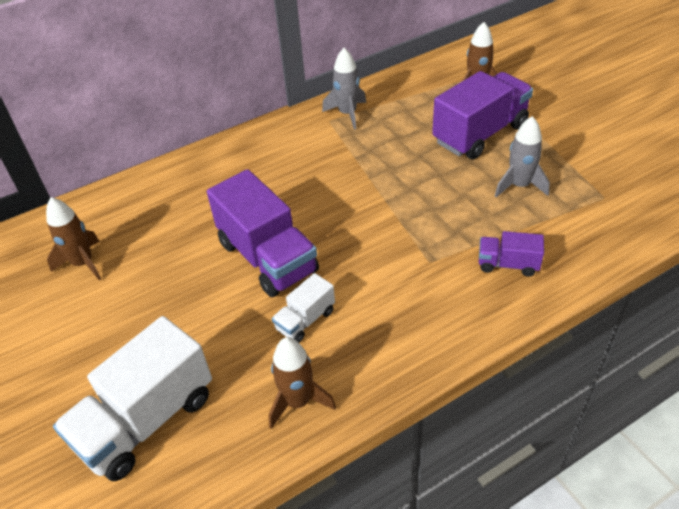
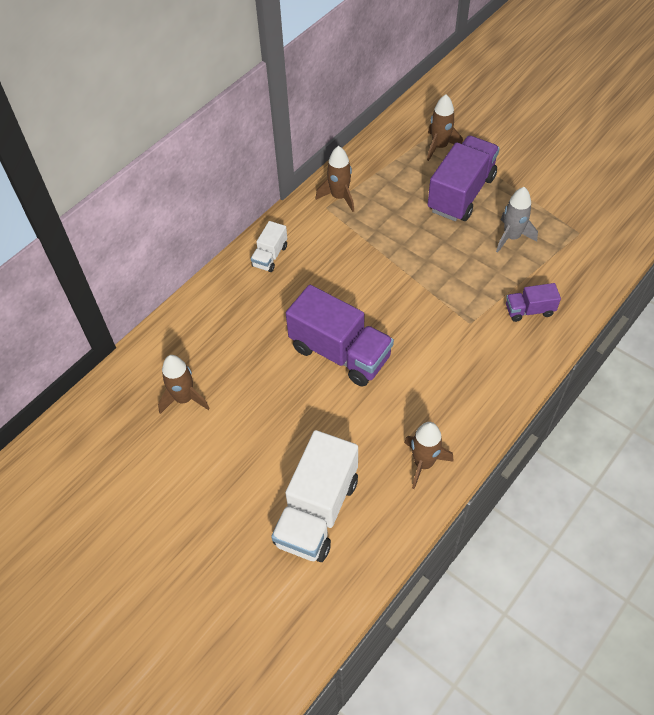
camera: 20 degrees left, 10 degrees up
white truck [272,273,335,343] -> white truck moved to [251,221,287,272]
grey rocket [322,48,366,130] -> brown rocket [315,146,354,212]

